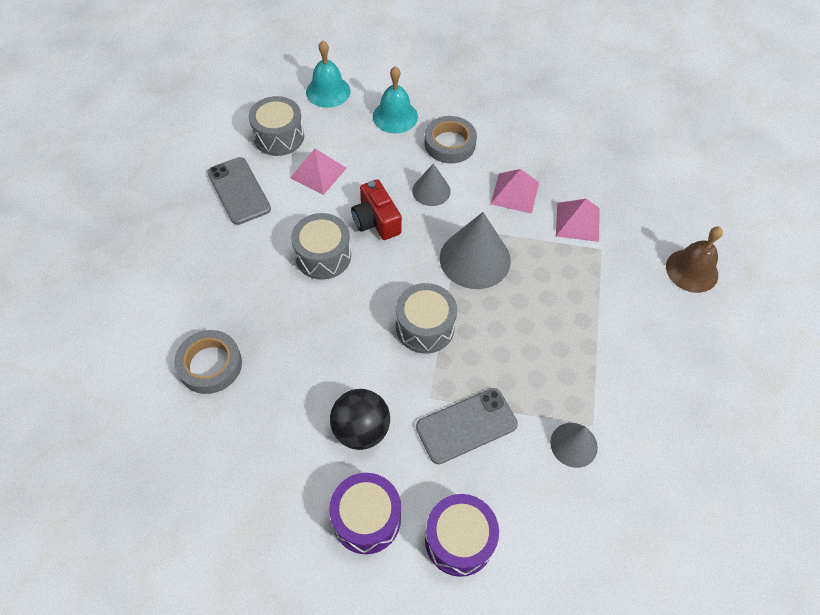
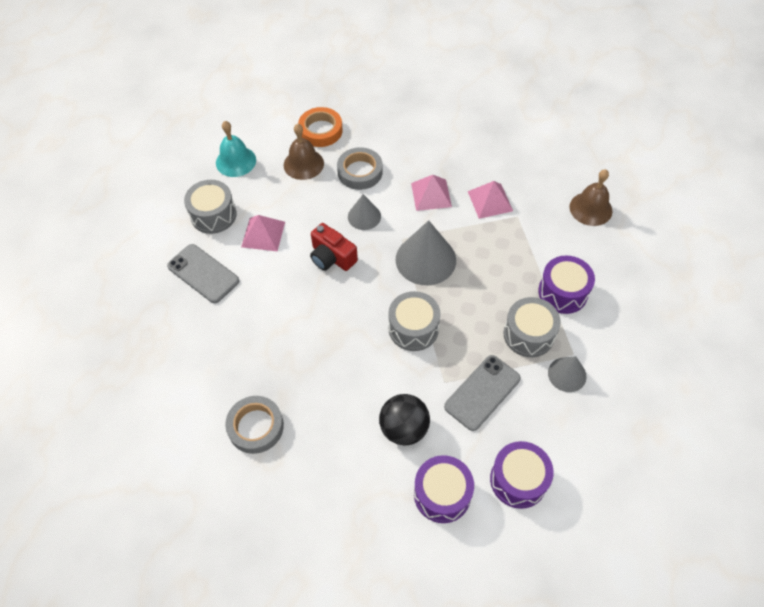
camera: 20 degrees left, 0 degrees up
grey drum [291,213,351,280] -> grey drum moved to [503,297,561,357]
turquoise bell [373,66,418,133] -> brown bell [284,123,324,180]
none -> orange tape [298,107,343,147]
none -> purple drum [538,256,595,314]

